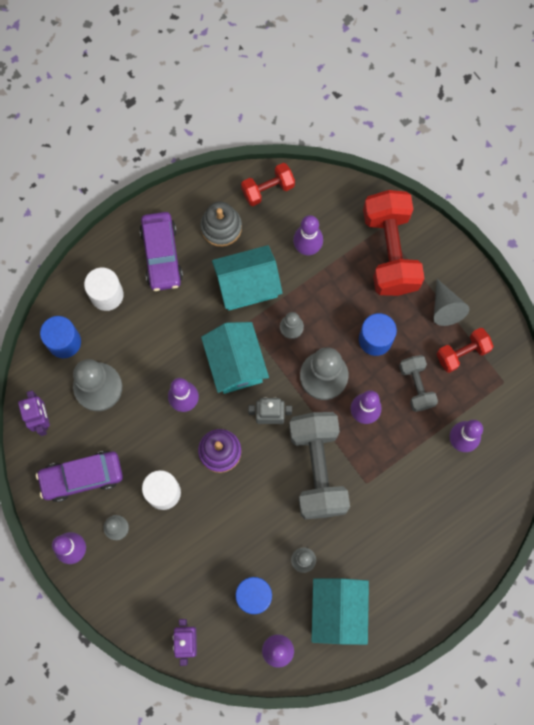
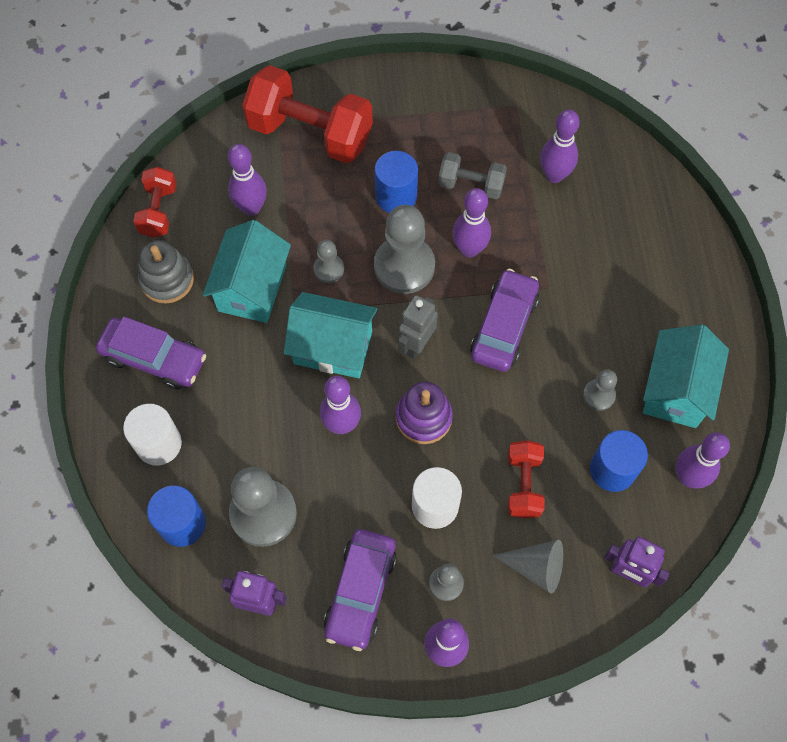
camera: 60 degrees left, 10 degrees down
grey dumbbell [289,412,350,519] -> purple car [470,269,539,372]
turquoise house [311,578,369,645] -> turquoise house turned 75 degrees clockwise [643,325,729,428]
grey cone [433,279,469,326] -> grey cone moved to [492,540,563,594]
red dumbbell [437,328,494,373] -> red dumbbell moved to [508,441,544,518]

